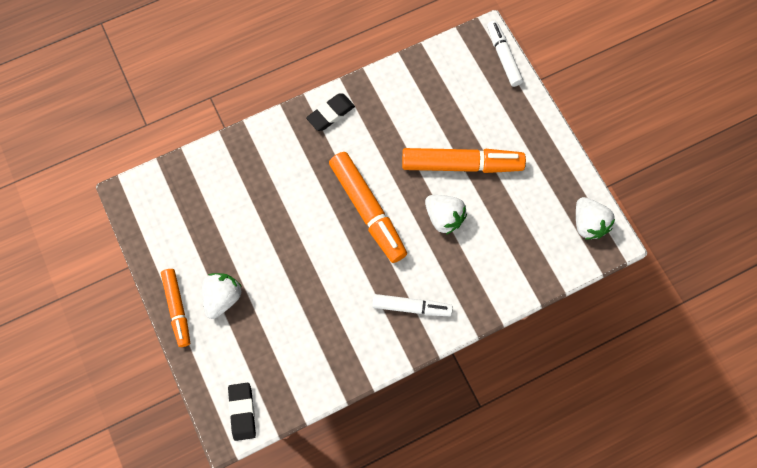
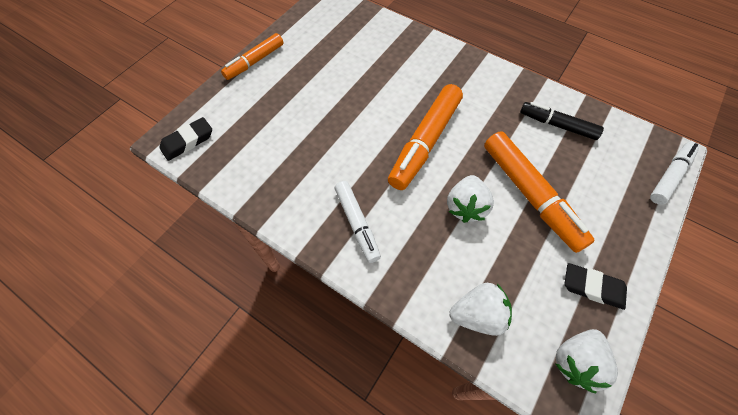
camera: 60 degrees right, 10 degrees down
white strawberry [202,273,242,319] -> white strawberry moved to [450,283,512,336]
black eraser [306,94,355,131] -> black eraser moved to [565,263,627,310]
none -> black marker [520,102,604,140]

